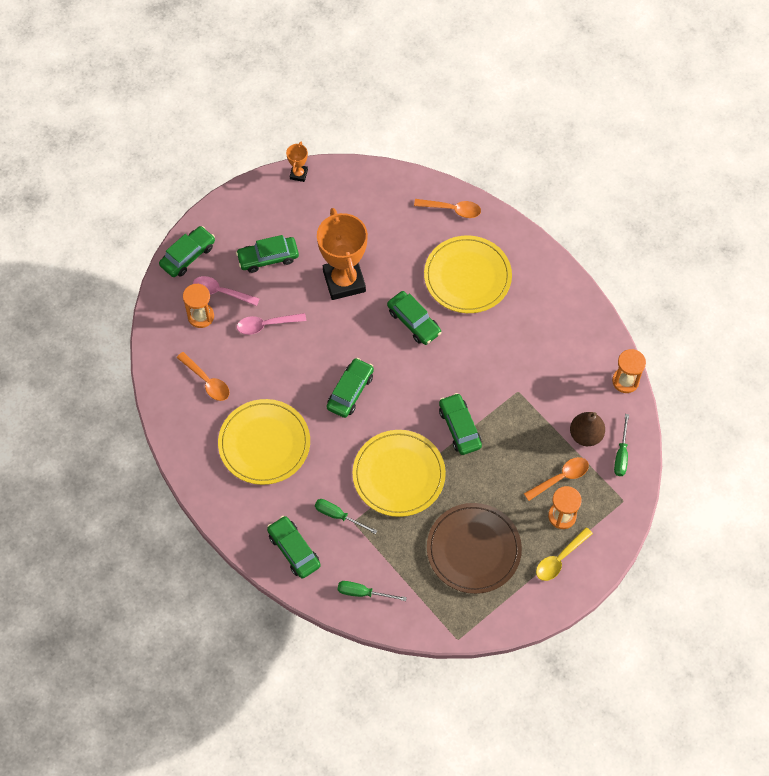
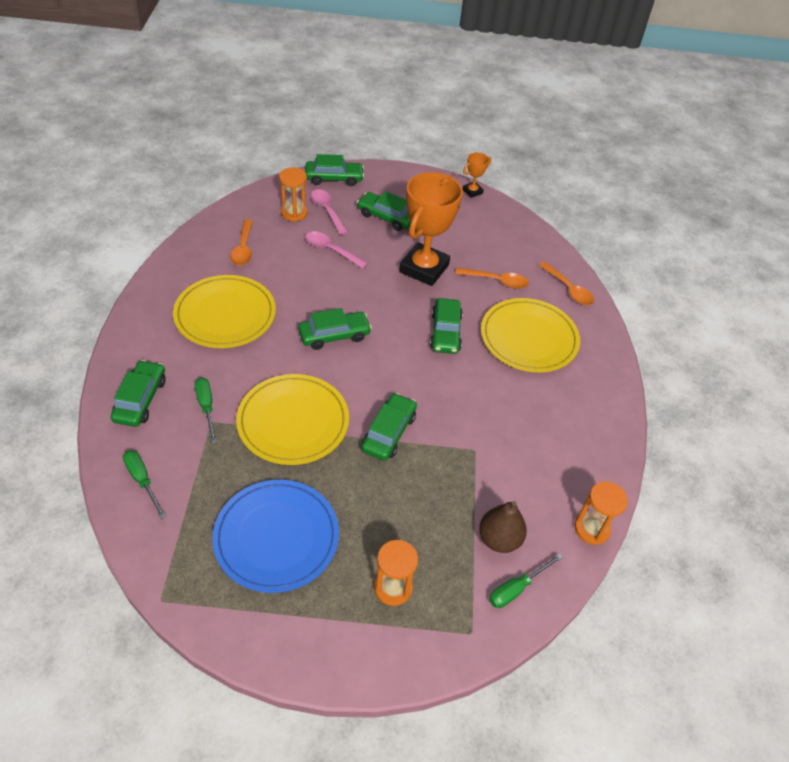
camera: 40 degrees right, 15 degrees down
brown plate [427,503,522,594] -> blue plate [212,480,339,593]
orange spoon [524,457,589,501] -> orange spoon moved to [455,268,529,289]
yellow spoon [536,527,593,581] -> none

